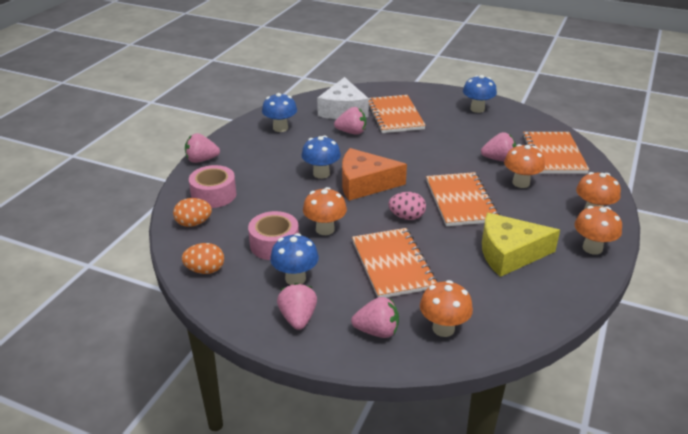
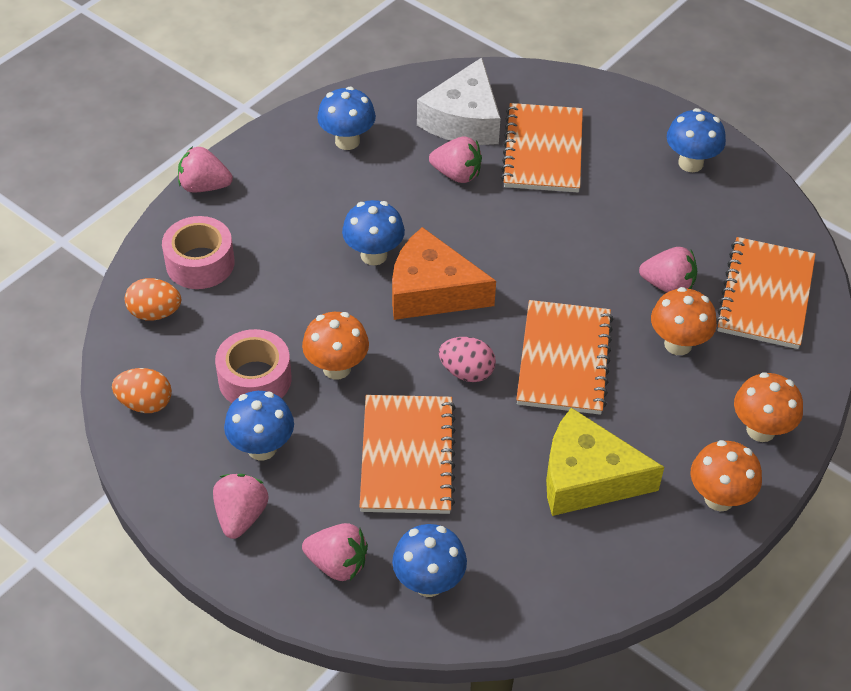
camera: 15 degrees right, 15 degrees up
orange mushroom [420,280,473,337] -> blue mushroom [392,524,467,597]

